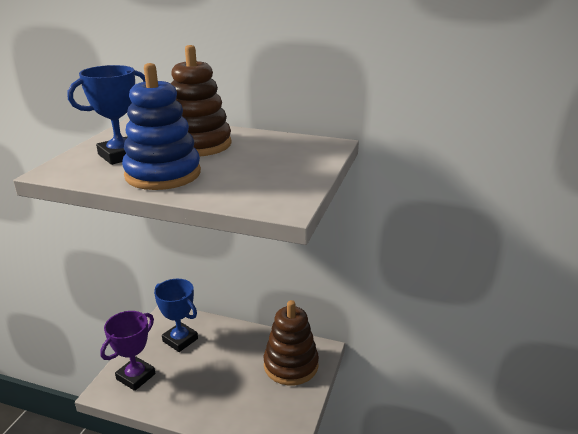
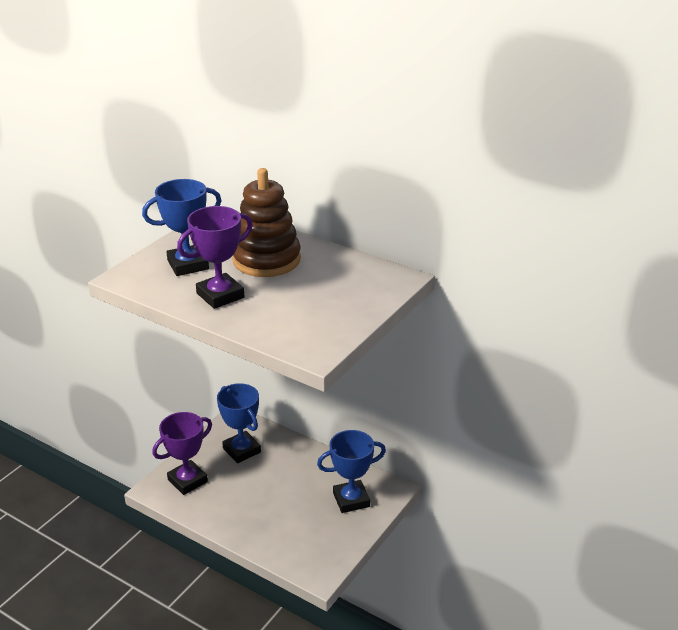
camera: 15 degrees right, 5 degrees up
blue stacking toy [122,63,201,190] -> purple trophy [177,206,253,309]
brown stacking toy [264,300,319,385] -> blue trophy [317,430,386,513]

